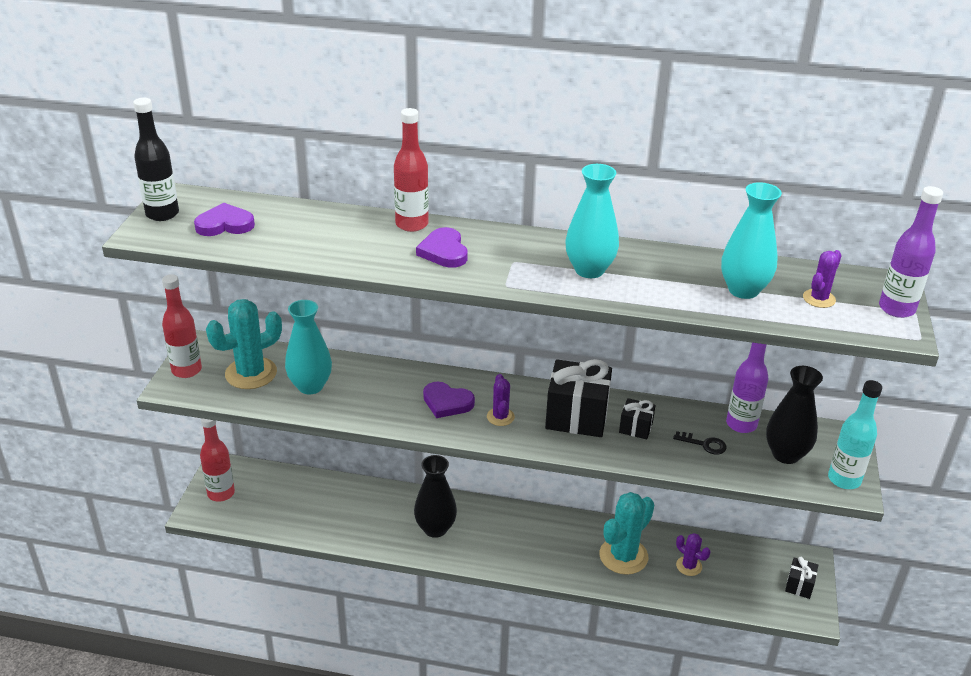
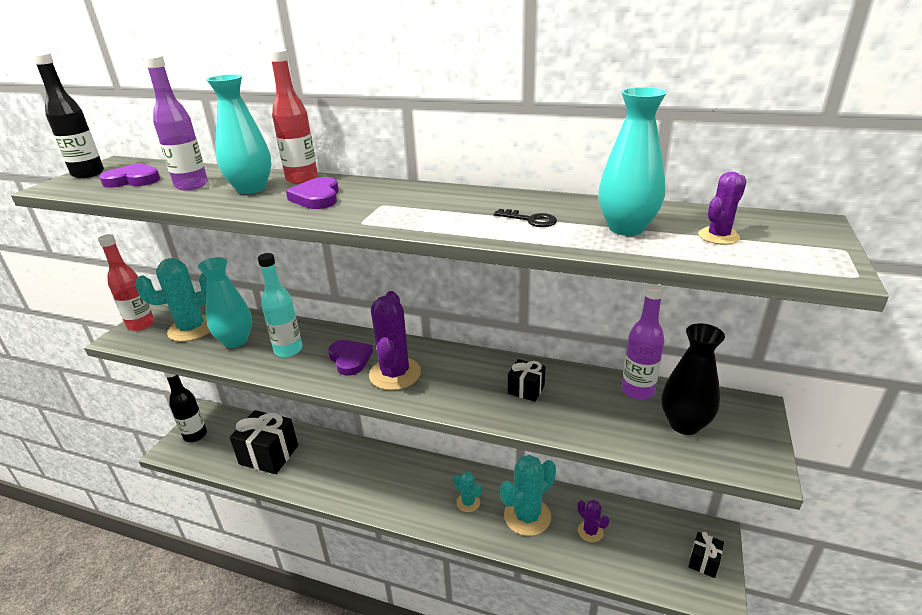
camera: 10 degrees right, 5 degrees down
red bottle [200,418,235,502] -> black bottle [164,372,207,442]
black vase [414,455,457,538] -> none
purple heart [423,382,475,418] -> purple heart turned 150 degrees counterclockwise [328,340,373,375]
purple cactus [487,374,515,426] -> purple cactus [369,291,421,390], size x1.91
black gift [545,359,612,437] -> black gift moved to [230,410,298,474]
turquoise vase [566,164,619,278] -> turquoise vase moved to [206,74,271,194]
black key [673,431,727,455] -> black key moved to [494,209,557,227]
turquoise bottle [828,380,882,489] -> turquoise bottle moved to [258,253,303,357]
purple bottle [879,186,943,318] -> purple bottle moved to [143,55,208,190]
none -> turquoise cactus [453,472,482,512]

